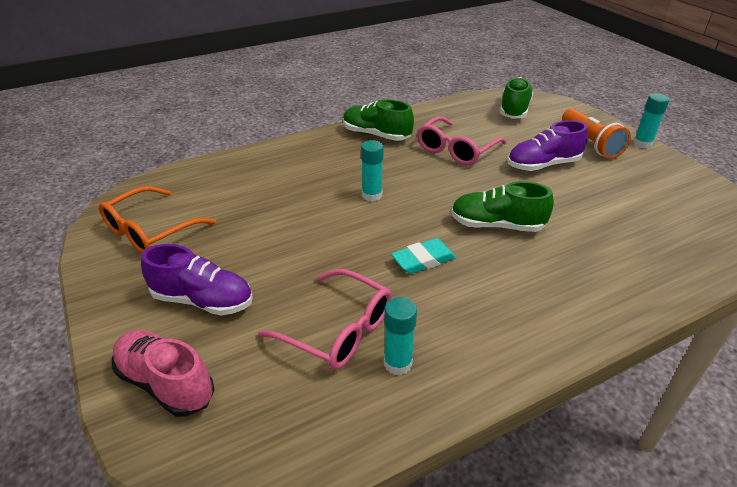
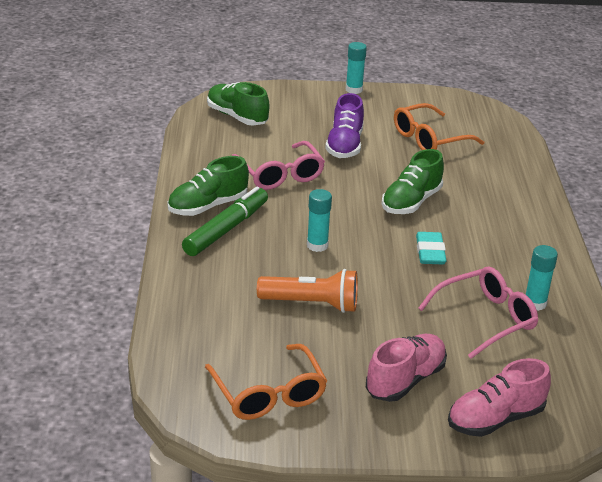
camera: 65 degrees left, 5 degrees down
purple shoe [141,244,253,315] -> pink shoe [366,334,447,402]
orange flashlight [562,109,631,159] -> orange flashlight moved to [257,269,358,313]
none -> green marker [182,187,268,256]
none -> orange glasses [394,103,484,150]

